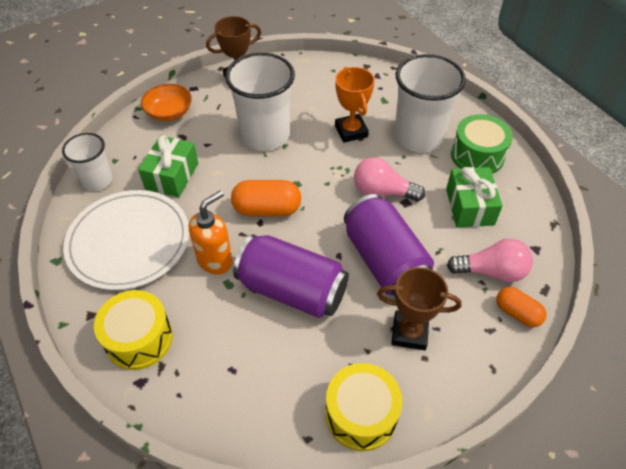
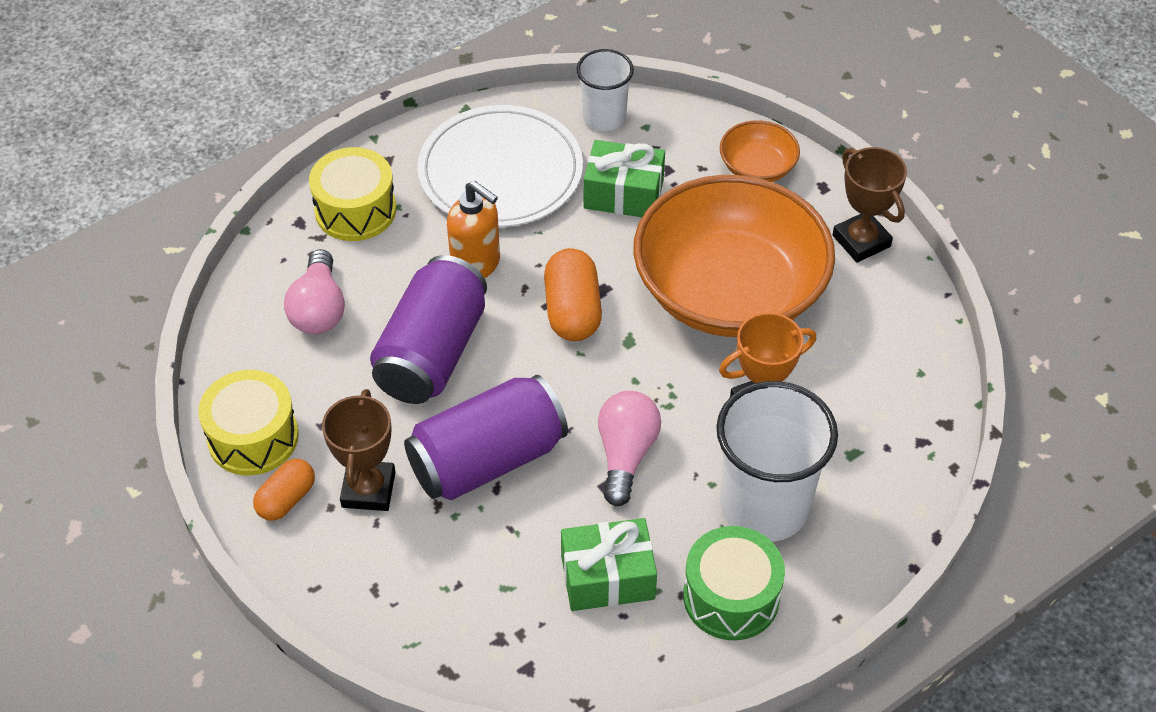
camera: 85 degrees right, 0 degrees up
white cup [225,53,295,151] -> orange bowl [633,175,835,337]
pink light bulb [447,239,533,282] -> pink light bulb moved to [284,249,345,334]
orange capsule [496,287,547,327] -> orange capsule moved to [253,459,315,520]

